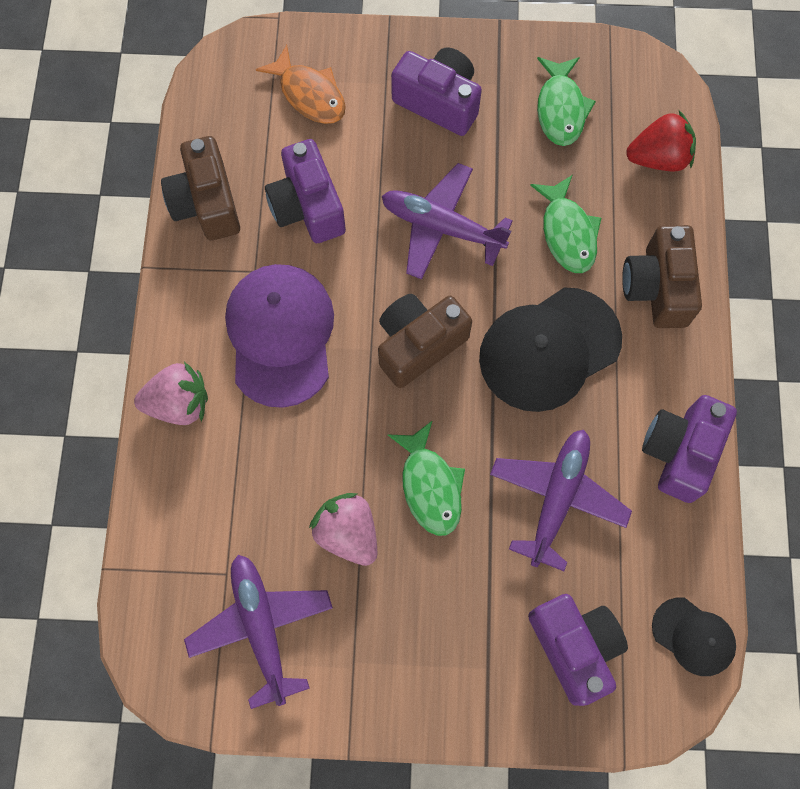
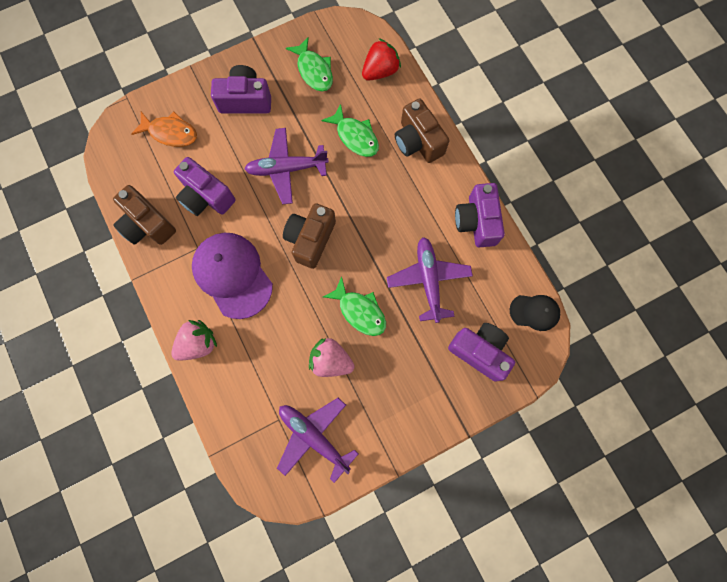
camera: 30 degrees left, 5 degrees up
black cap [479,288,622,412] -> none

